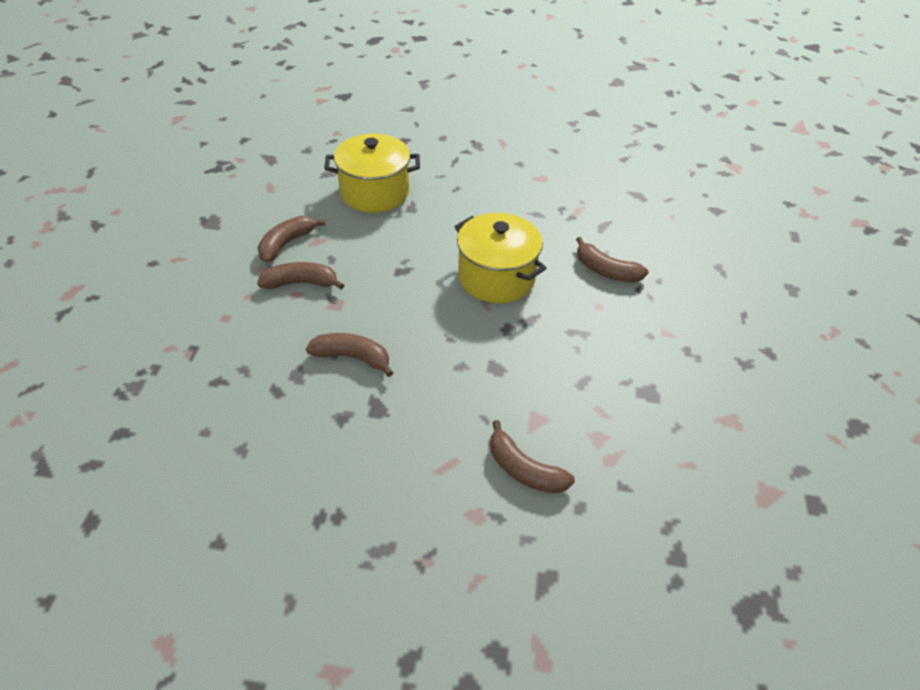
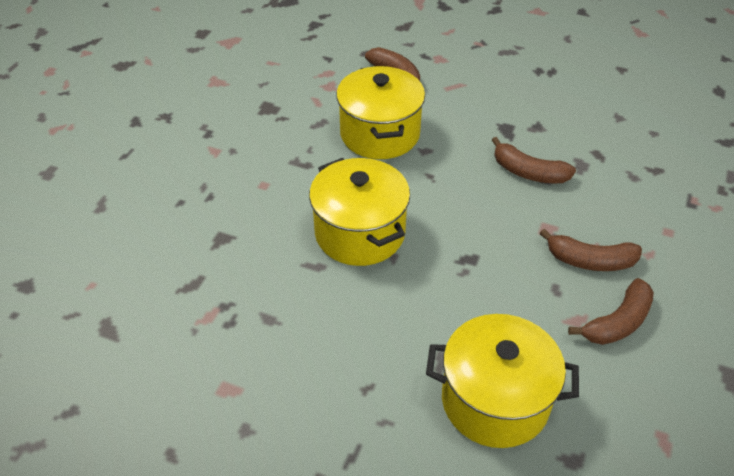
camera: 165 degrees left, 0 degrees up
brown banana [576,237,649,283] -> none
none -> yellow pot [336,66,425,159]

